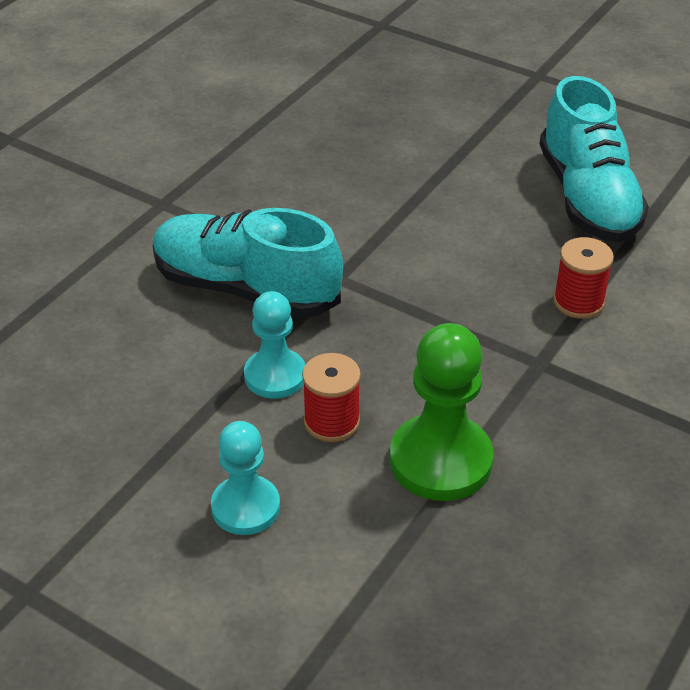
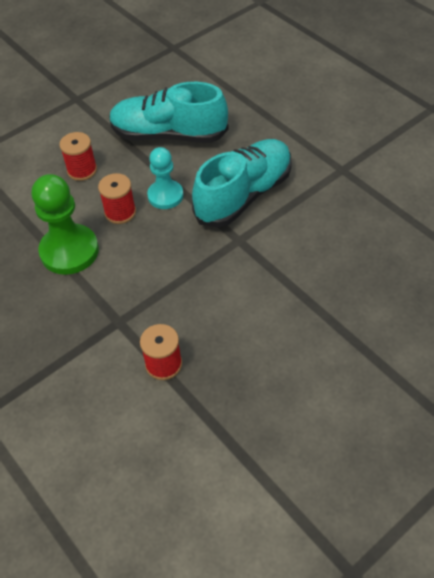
camera: 110 degrees right, 10 degrees up
turquoise pawn [211,421,280,535] -> red spool [59,132,97,181]
turquoise shoe [539,76,649,242] -> turquoise shoe moved to [109,82,229,143]

